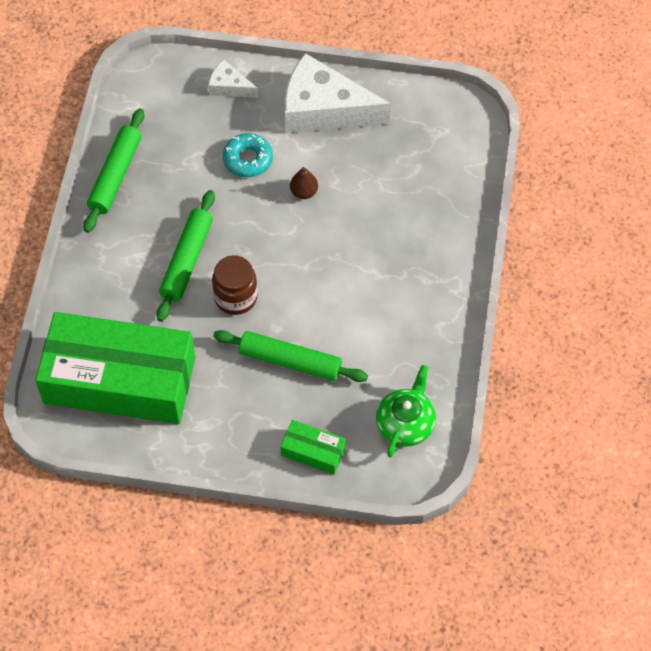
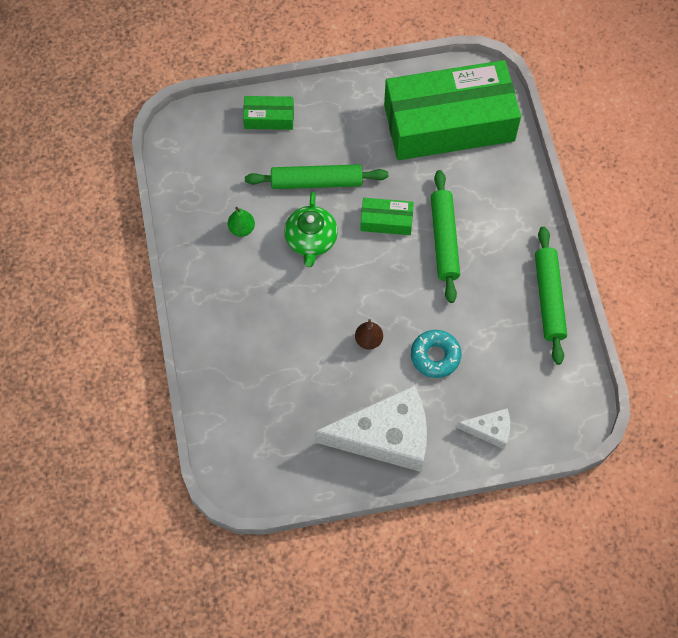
camera: 160 degrees right, 5 degrees up
brown jar [212,255,258,315] -> green box [360,198,414,235]
green teapot [376,365,436,457] -> green teapot moved to [284,192,338,267]
none -> green pear [228,207,255,237]

